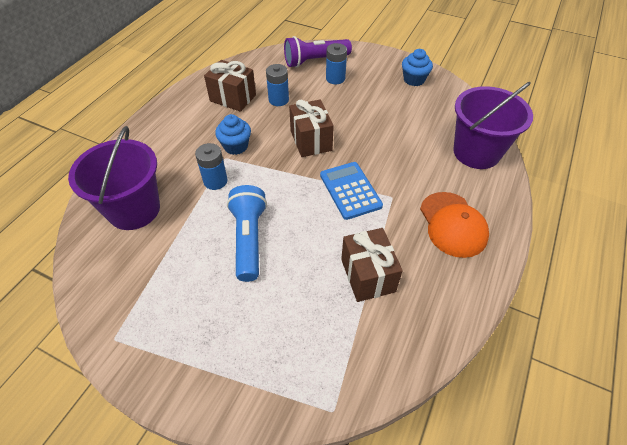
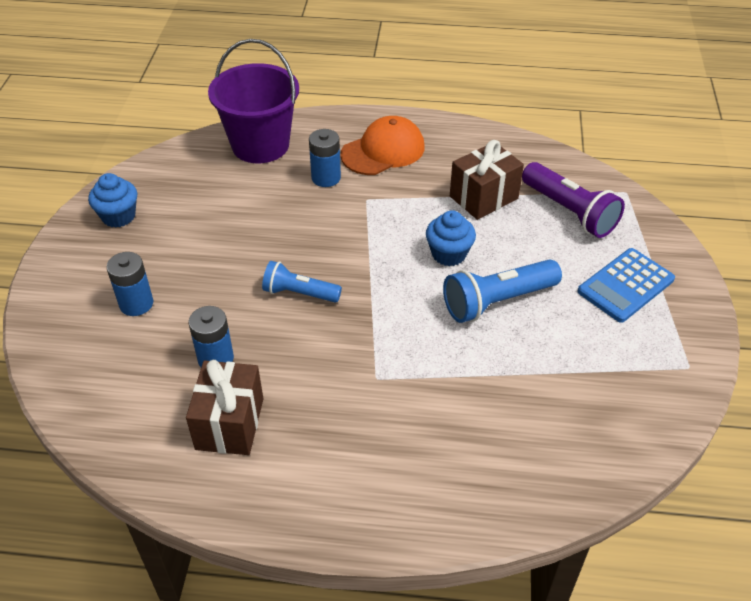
camera: 110 degrees left, 5 degrees down
purple bucket [68,126,160,230] -> none
blue battery [195,143,228,190] -> blue battery moved to [309,129,341,187]
blue cupcake [215,114,251,155] -> blue cupcake moved to [426,210,476,266]
purple flashlight [284,36,352,68] -> purple flashlight moved to [522,162,625,238]
brown gift [289,99,334,157] -> blue flashlight [262,261,342,302]
blue calculator [320,162,383,220] -> blue calculator moved to [577,248,675,323]

